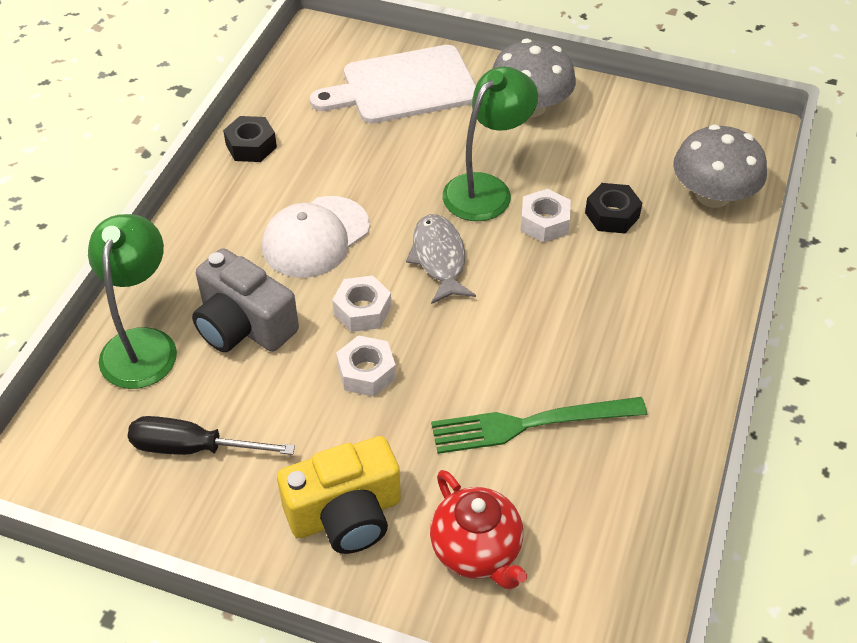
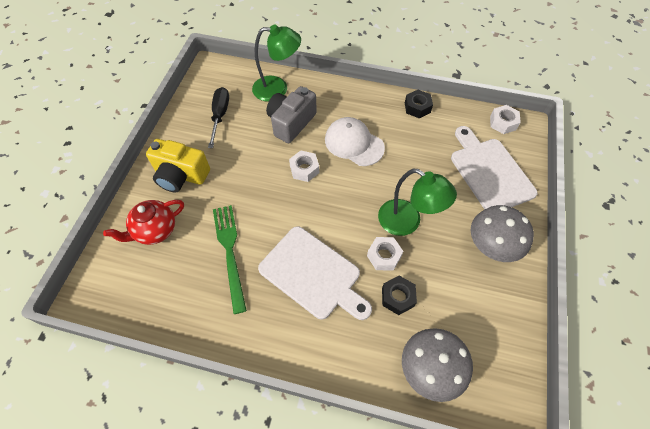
camera: 85 degrees right, 10 degrees up
yellow camera [277,436,401,554] -> yellow camera turned 45 degrees counterclockwise [146,139,210,193]
white nut [336,335,396,397] -> white nut moved to [490,105,521,134]
grey fish [406,214,476,304] -> none
none -> white cutting board [258,226,372,320]

